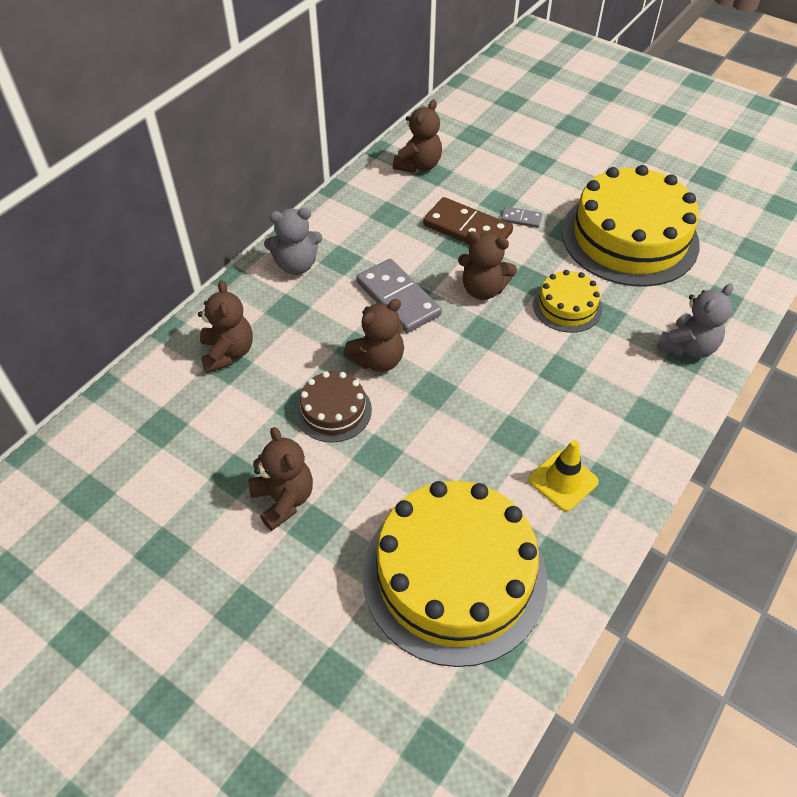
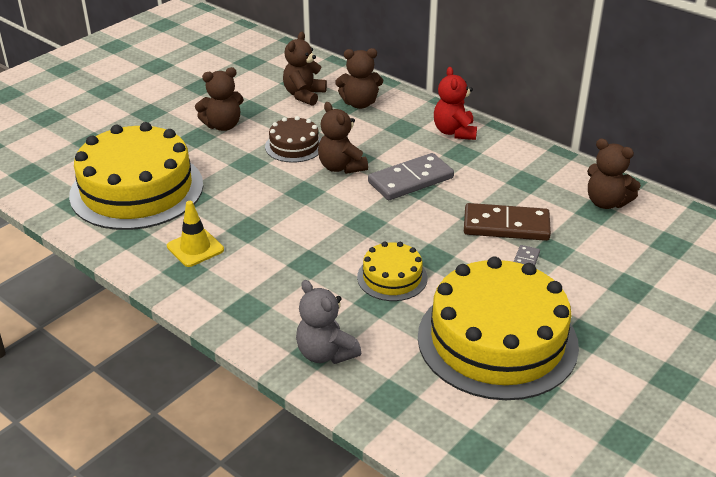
camera: 95 degrees right, 15 degrees down
grey teddy bear [264,208,322,275] -> red teddy bear [434,67,477,140]
brown domino [423,197,513,245] -> brown domino turned 60 degrees clockwise [464,203,551,241]
brown teddy bear [458,231,517,300] -> brown teddy bear moved to [283,32,327,106]

